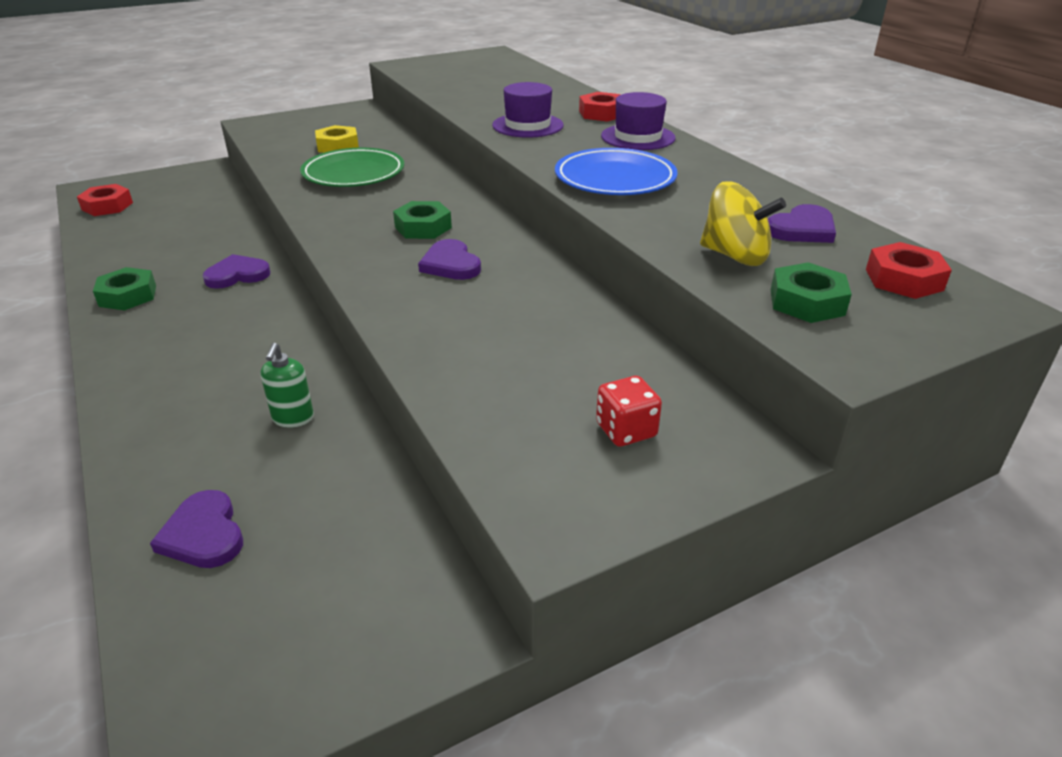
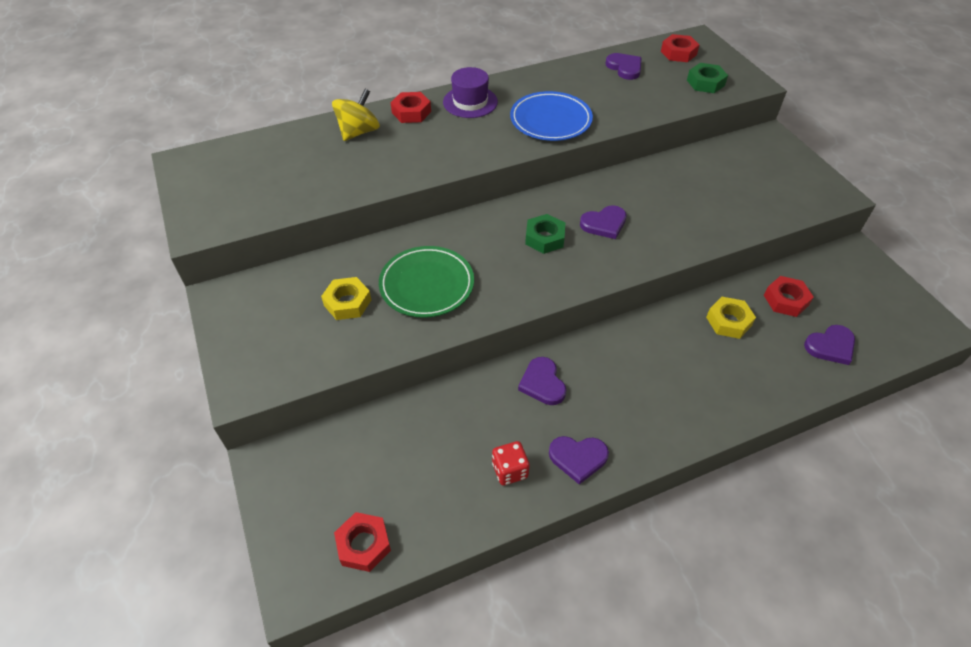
camera: 85 degrees left, 15 degrees up
green nut [93,267,156,311] -> purple heart [549,436,609,484]
green soap dispenser [260,343,314,428] -> yellow nut [706,297,756,339]
purple hat [492,82,564,138] -> none
red dice [596,376,662,447] -> red dice moved to [492,441,530,485]
yellow spinning top [700,181,786,266] -> yellow spinning top moved to [332,89,380,141]
none -> red nut [764,276,814,317]

